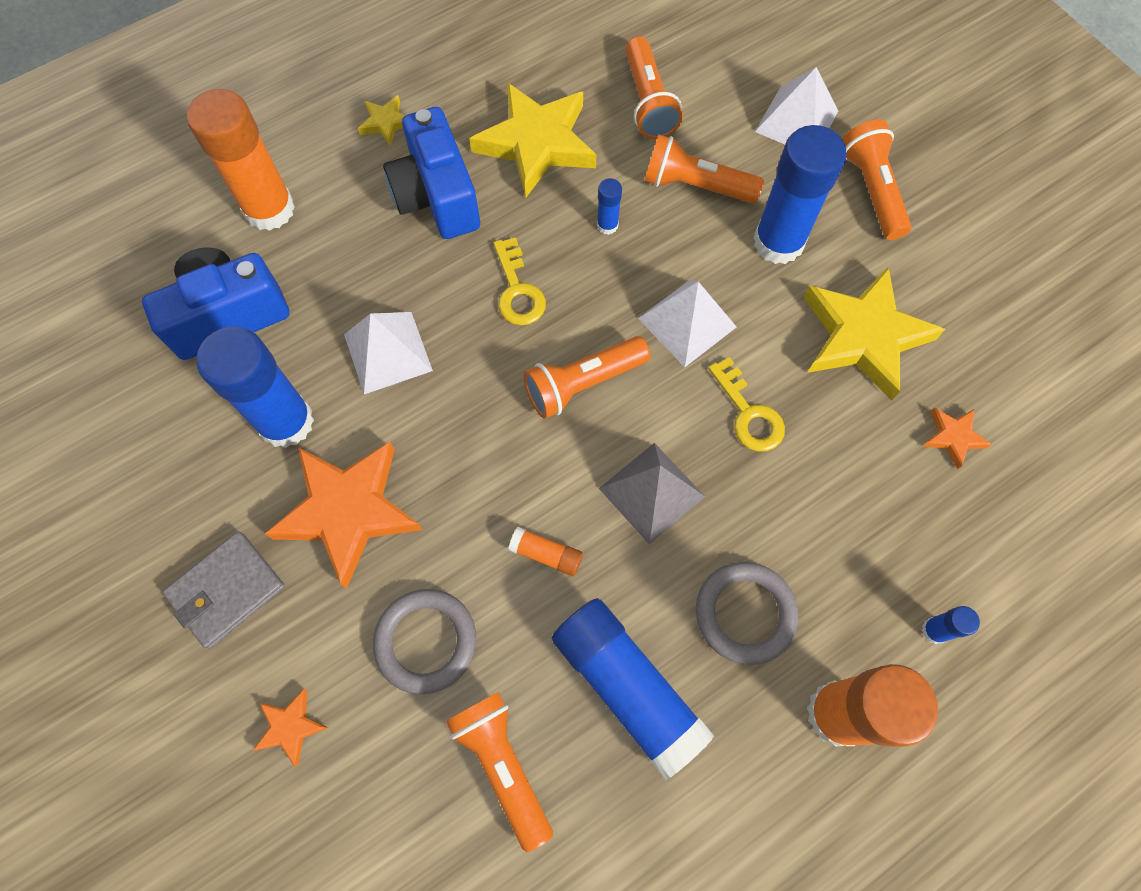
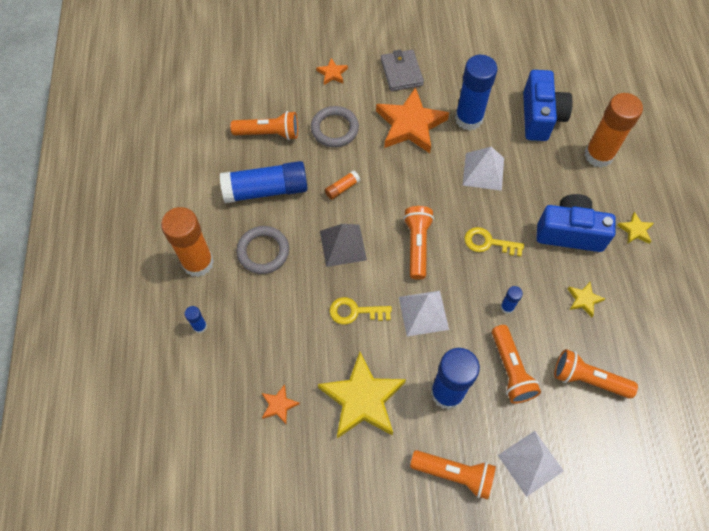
camera: 120 degrees right, 5 degrees down
yellow star [469,82,597,197] -> yellow star [568,282,605,317], size x0.45
orange flashlight [644,134,764,204] -> orange flashlight turned 120 degrees clockwise [492,325,541,403]

